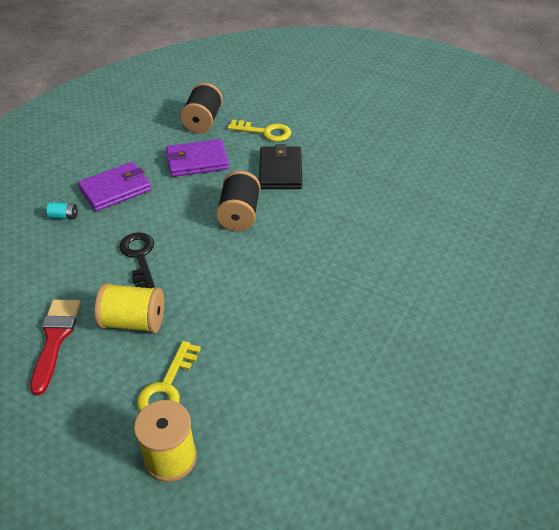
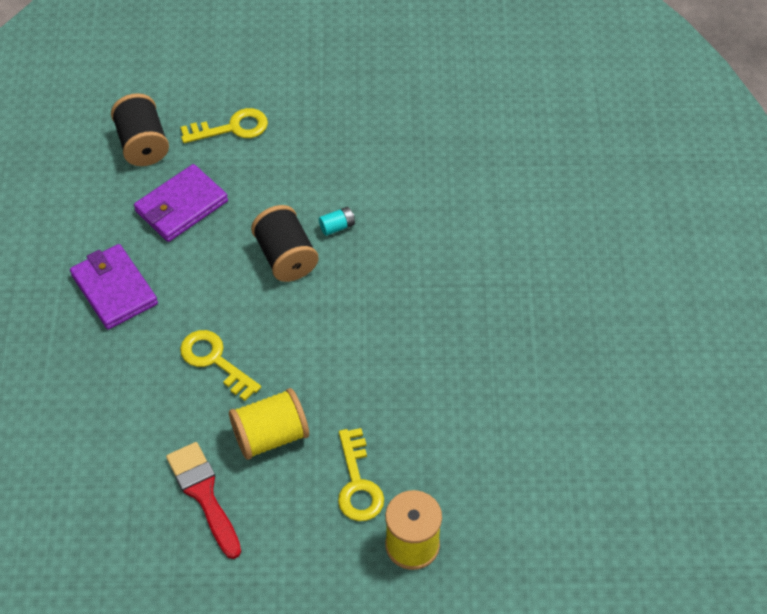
camera: 30 degrees left, 10 degrees up
turquoise battery [47,202,78,220] -> turquoise battery moved to [319,207,355,236]
purple wallet [78,162,151,211] -> purple wallet turned 60 degrees counterclockwise [70,244,158,330]
black key [119,232,155,288] -> yellow key [180,330,261,401]
black wallet [259,144,302,189] -> none

